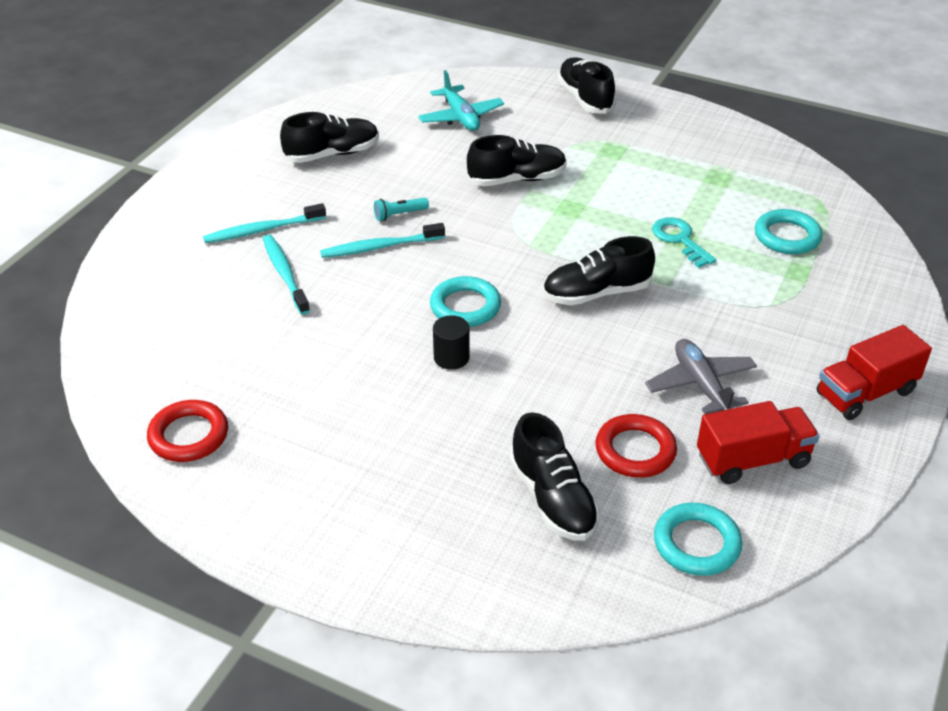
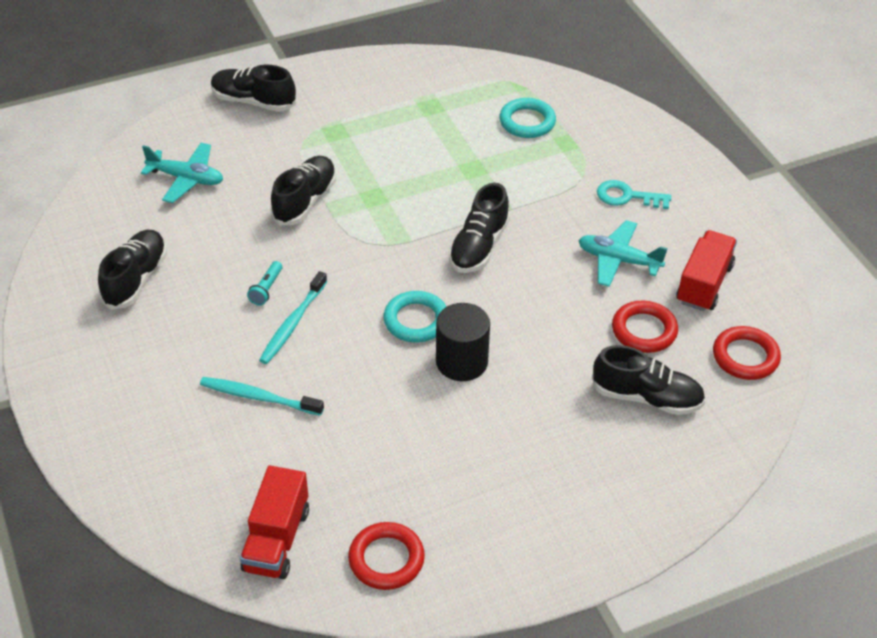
camera: 50 degrees left, 5 degrees up
turquoise toothbrush [203,203,326,243] -> none
black cylinder [433,315,470,370] -> black cylinder [436,303,490,381], size x1.61
grey plane [645,339,757,414] -> turquoise plane [578,220,668,287]
turquoise key [652,217,716,268] -> turquoise key moved to [597,180,671,209]
turquoise ring [654,503,742,576] -> red ring [713,326,781,380]
red truck [816,325,932,420] -> red truck moved to [240,466,309,579]

